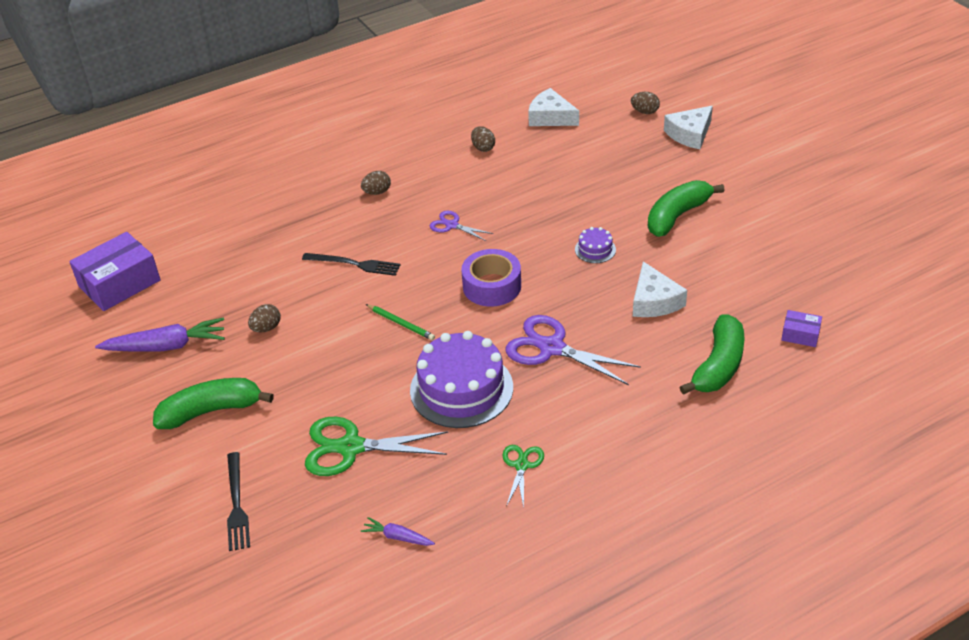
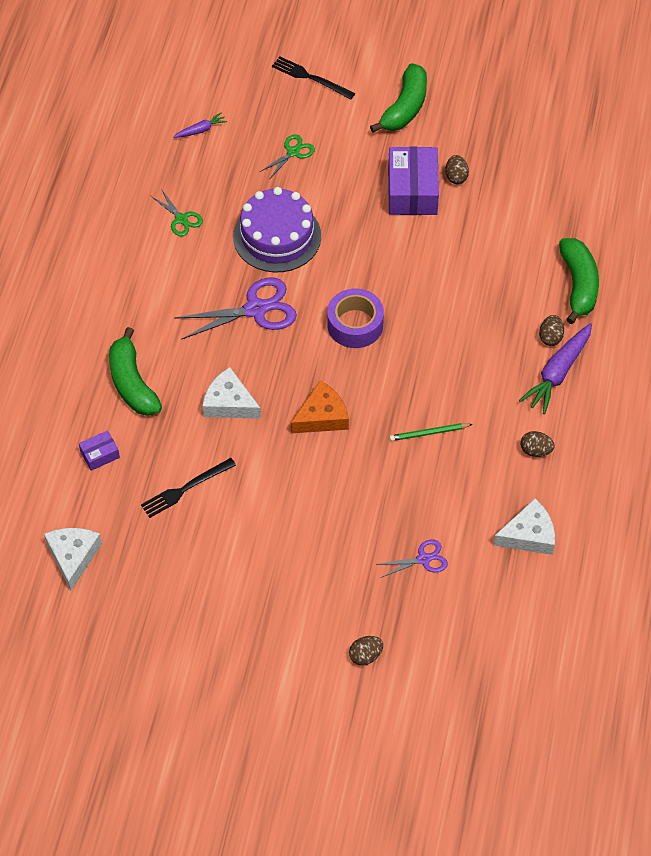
camera: 130 degrees right, 15 degrees up
purple box [69,232,161,311] -> purple box moved to [388,147,439,215]
purple carrot [95,318,225,352] -> purple carrot moved to [519,323,592,414]
black fork [302,253,401,276] -> black fork moved to [141,458,236,518]
green scissors [305,417,448,476] -> green scissors [260,134,315,178], size x0.54
green pencil [365,304,435,340] -> green pencil moved to [389,423,473,441]
purple scissors [429,211,493,241] -> purple scissors moved to [376,540,448,578]
purple cake [575,227,616,263] -> orange cheese [291,380,349,433]
brown egg [631,92,660,114] -> brown egg moved to [349,636,383,665]
green banana [648,180,725,237] -> green banana moved to [559,238,599,324]
white cheese [664,106,713,149] -> white cheese moved to [44,528,102,591]

